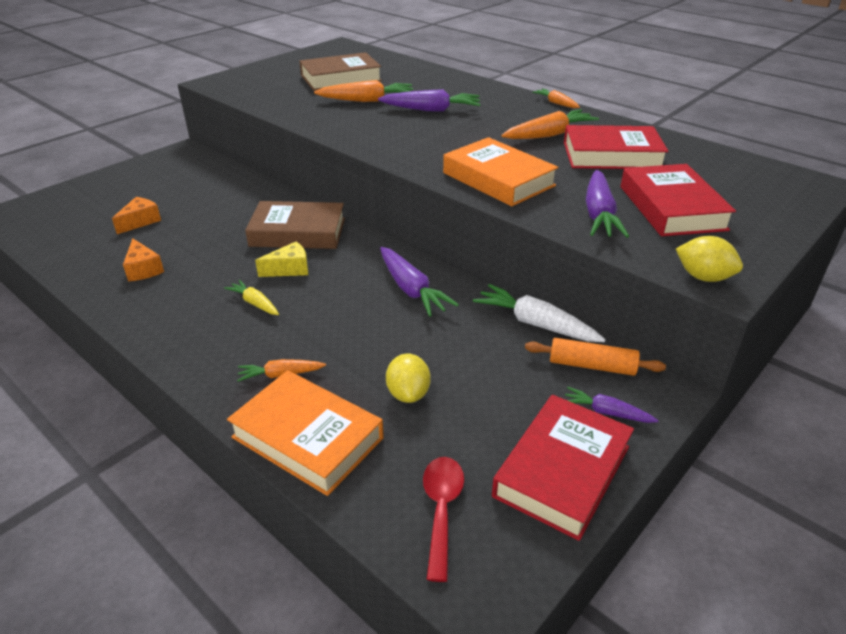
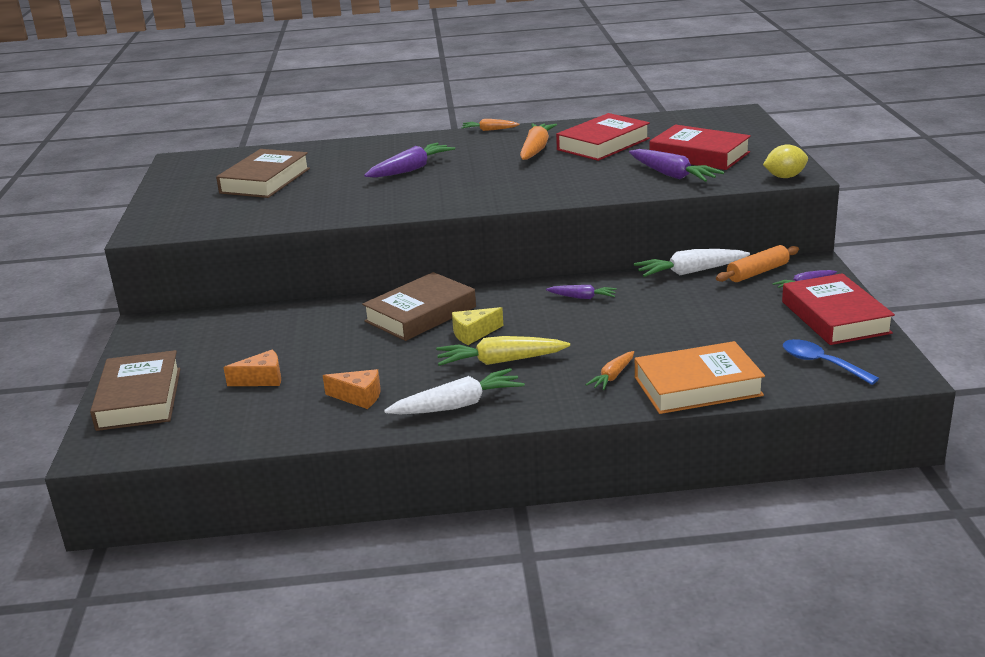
camera: 45 degrees left, 10 degrees down
orange cheese [112,197,161,234] -> orange cheese turned 90 degrees clockwise [223,350,281,386]
yellow carrot [224,280,279,315] -> yellow carrot [436,336,570,366], size x1.72
yellow cheese [255,241,308,277] -> yellow cheese turned 135 degrees counterclockwise [452,307,503,345]
orange carrot [314,80,413,102] -> none
purple carrot [380,247,459,317] -> purple carrot [546,285,617,299], size x0.58
yellow lemon [386,354,431,403] -> none
red spoon [423,457,464,582] -> blue spoon [783,339,879,385]
orange book [443,137,559,207] -> none
none -> brown book [90,350,180,431]
none -> white carrot [384,368,525,414]

